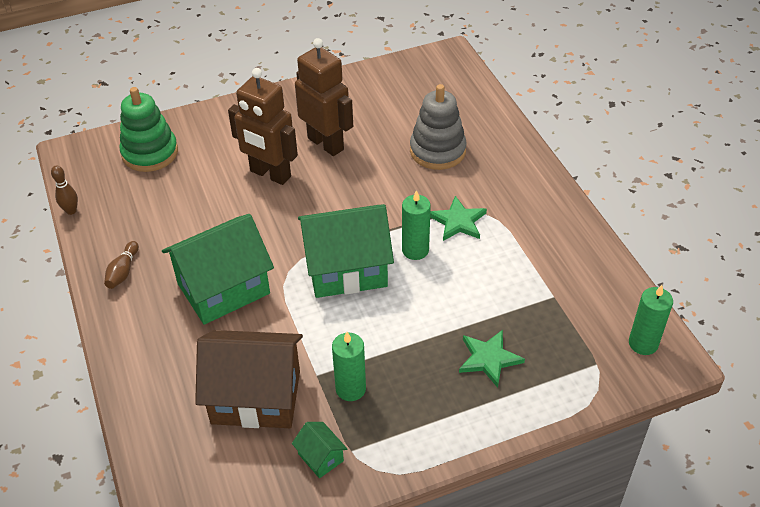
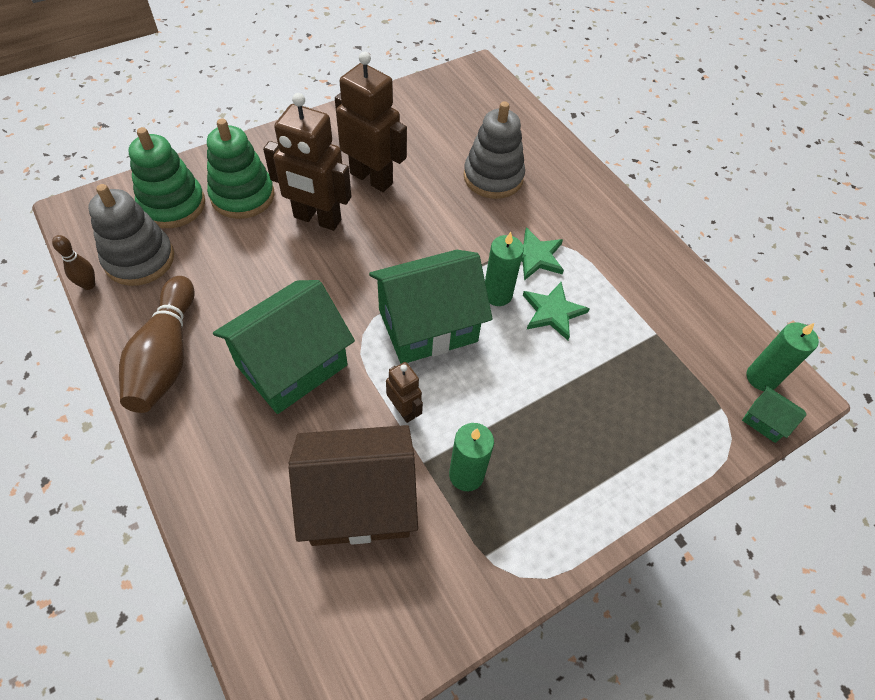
camera: 15 degrees left, 10 degrees up
brown bowling pin [104,241,139,289] -> brown bowling pin [119,276,195,413], size x2.10
green house [292,422,347,478] -> green house moved to [742,385,807,443]
green star [459,330,525,388] -> green star moved to [523,282,590,340]
none -> grey stacking toy [88,184,174,286]
none -> green stacking toy [207,119,274,219]
none -> brown robot [386,362,423,423]

